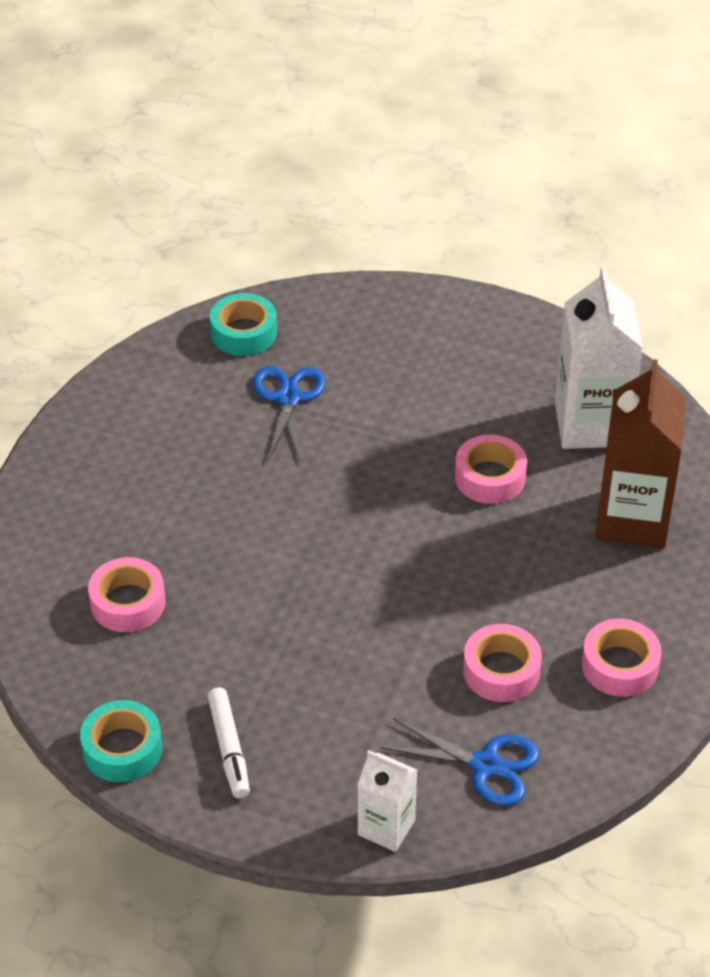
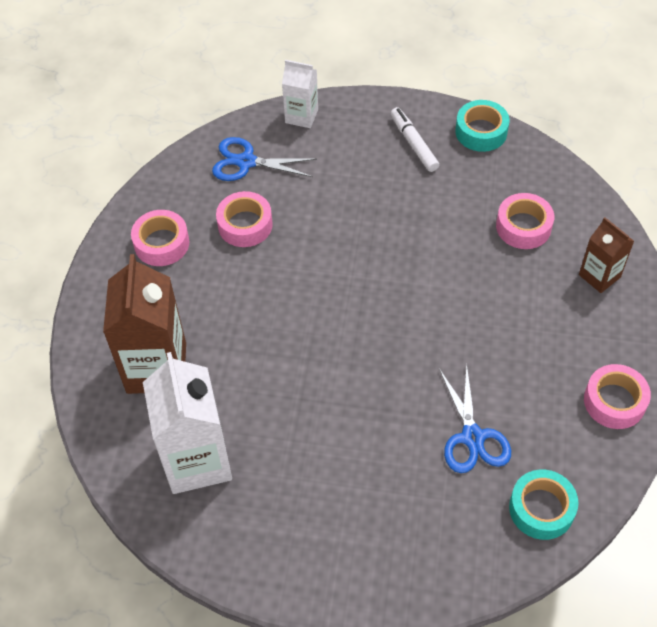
camera: 170 degrees right, 10 degrees up
pink tape [455,435,527,504] -> pink tape moved to [584,364,651,429]
none -> brown carton [579,217,634,293]

